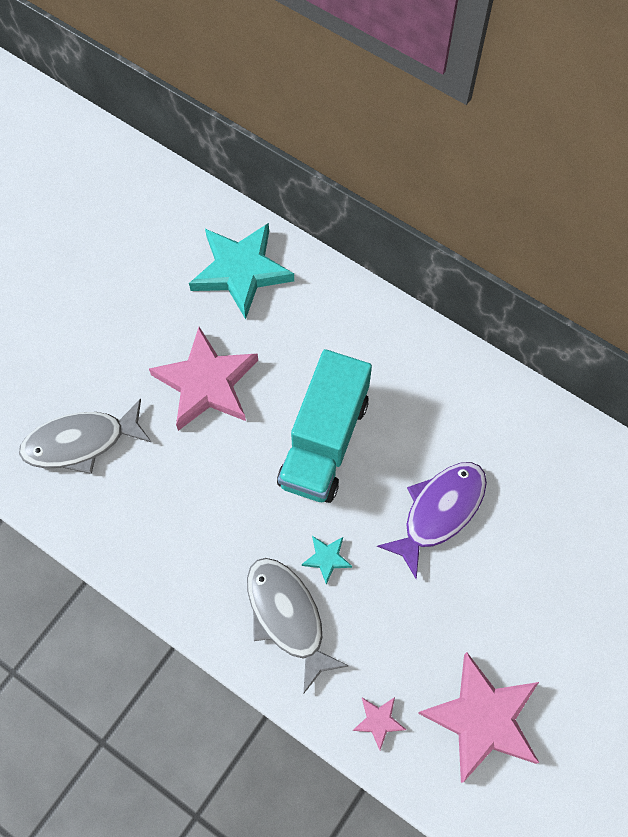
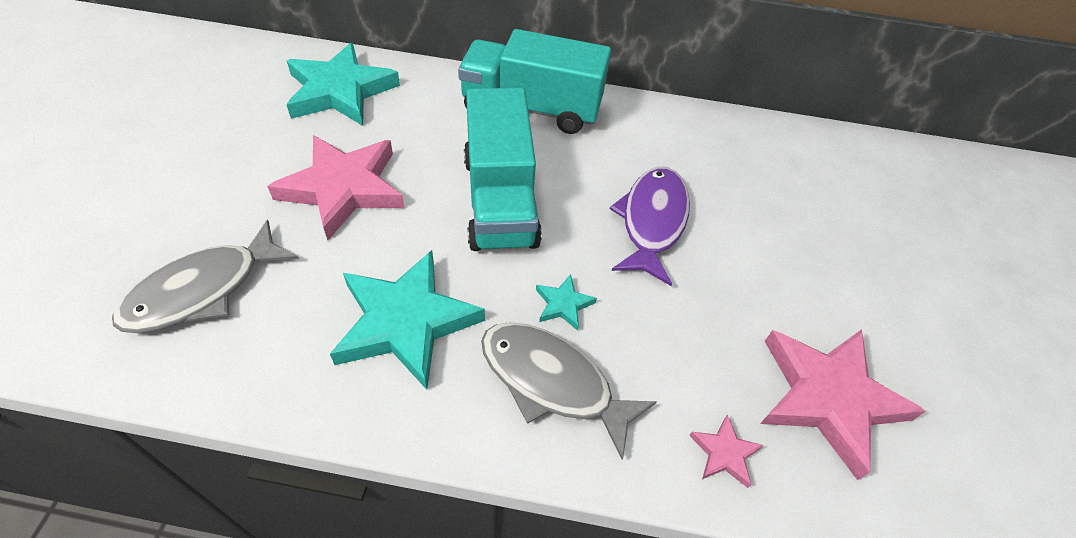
camera: 30 degrees left, 15 degrees down
none -> turquoise star [330,250,485,390]
none -> turquoise truck [458,29,611,134]

